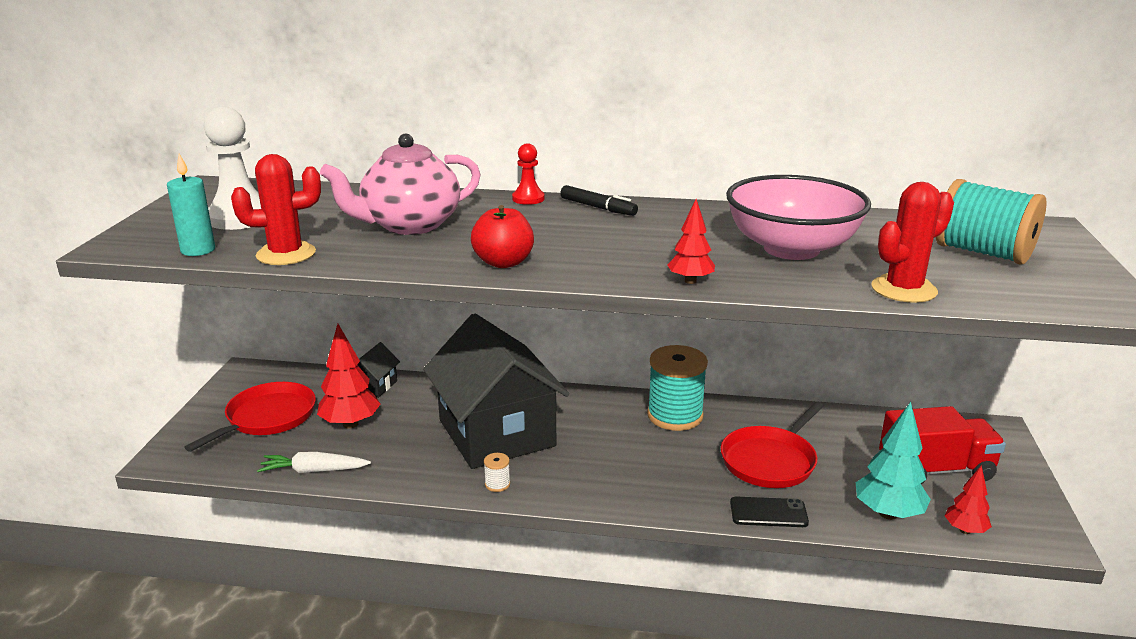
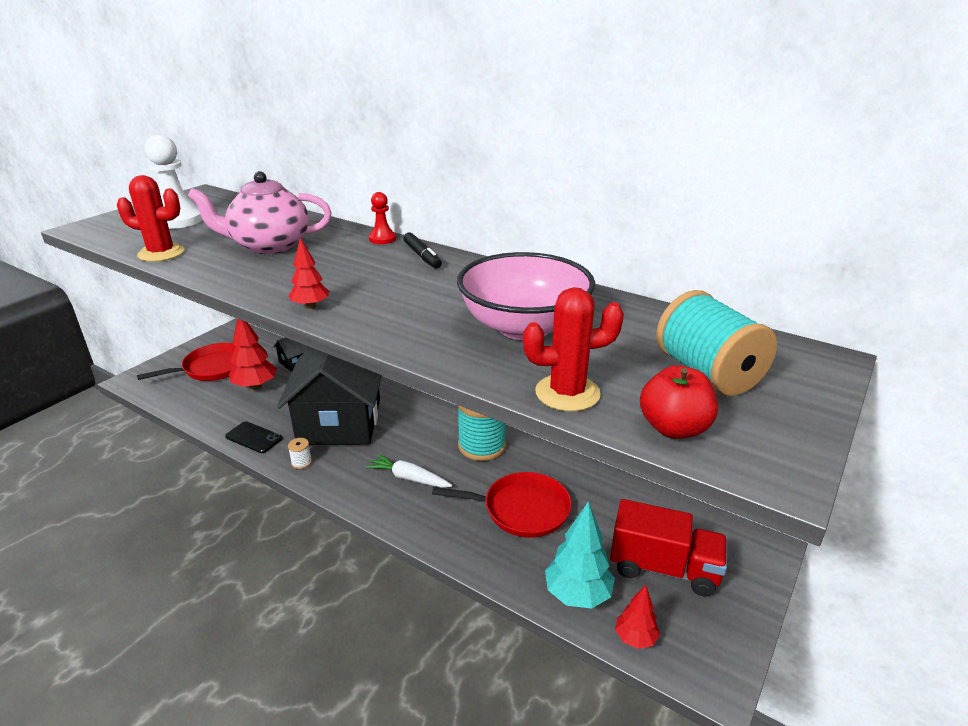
camera: 25 degrees right, 5 degrees up
turquoise candle [167,154,215,256] -> none
white carrot [257,452,371,473] -> white carrot moved to [365,454,452,487]
red apple [471,205,534,268] -> red apple moved to [640,365,718,439]
red tree [668,199,715,284] -> red tree moved to [288,237,329,309]
red pan [721,402,824,488] -> red pan turned 150 degrees counterclockwise [432,472,572,538]
black phone [730,497,809,527] -> black phone moved to [225,421,283,453]

